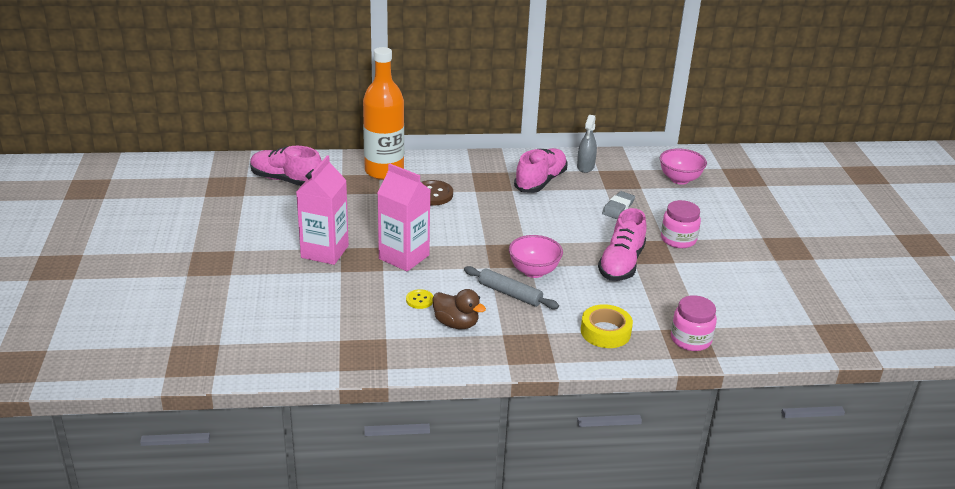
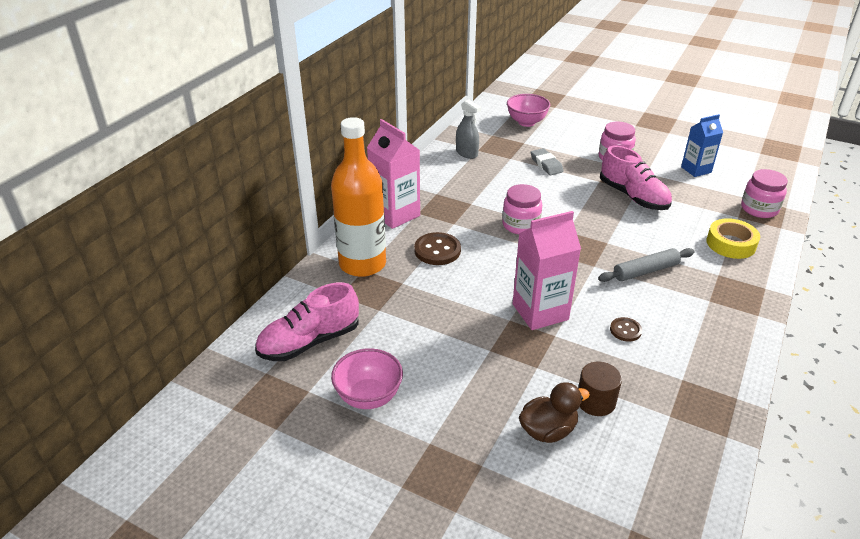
camera: 55 degrees left, 5 degrees up
pink carton [296,155,349,265] -> pink carton moved to [367,119,420,229]
yellow button [406,289,434,309] -> brown button [610,317,642,342]
brown duck [432,289,486,329] -> brown duck moved to [519,382,590,443]
pink bowl [509,235,563,278] -> pink bowl moved to [331,348,403,409]
pink shoe [514,148,568,193] -> none
none -> pink jar [502,184,542,234]
none -> brown cylinder [578,362,622,416]
none -> blue carton [681,114,723,177]

